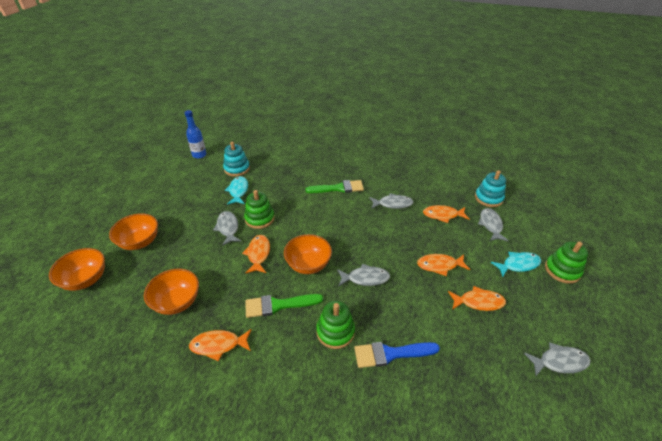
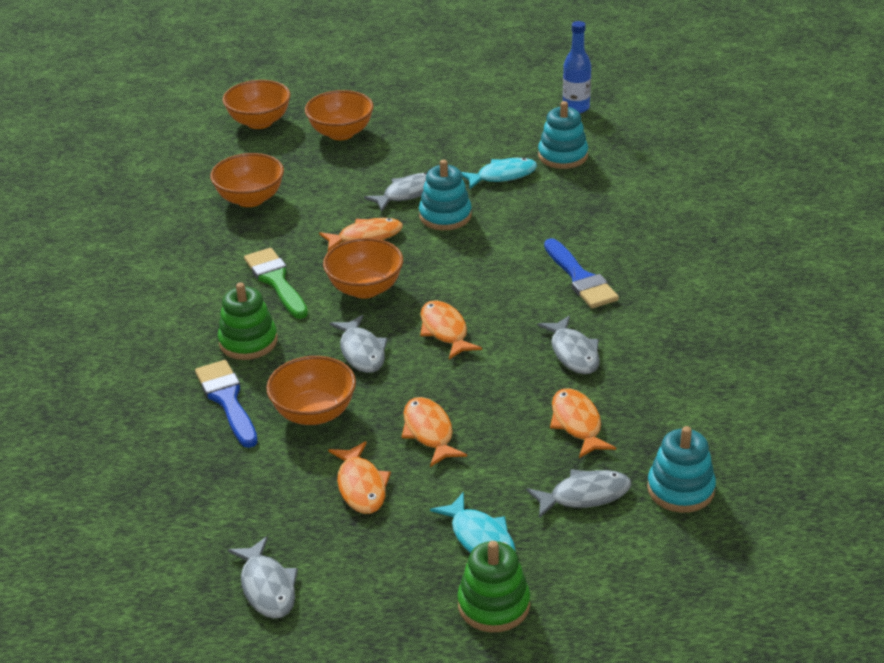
camera: 75 degrees right, 5 degrees down
orange fish [189,329,252,361] -> orange fish moved to [420,300,482,359]
green stacking toy [244,190,275,229] -> turquoise stacking toy [419,160,472,230]
green brush [306,180,364,193] -> blue brush [544,238,619,308]
none -> orange bowl [266,356,356,425]

